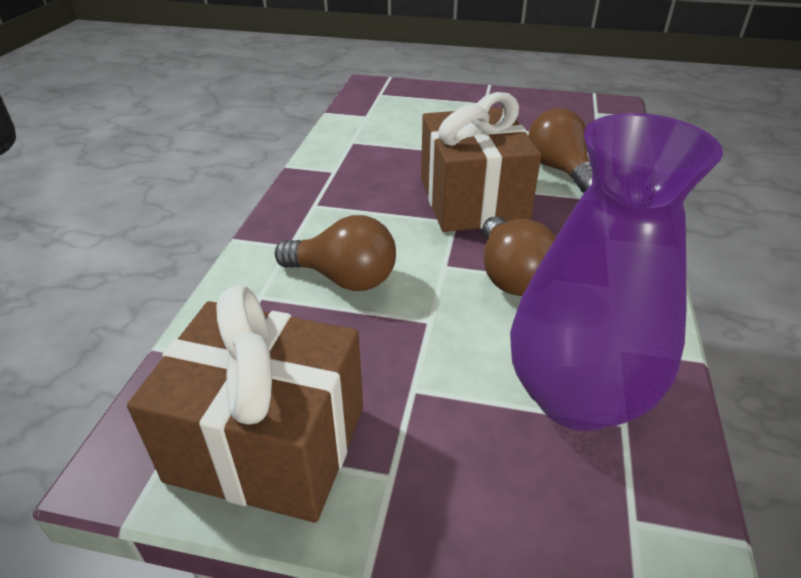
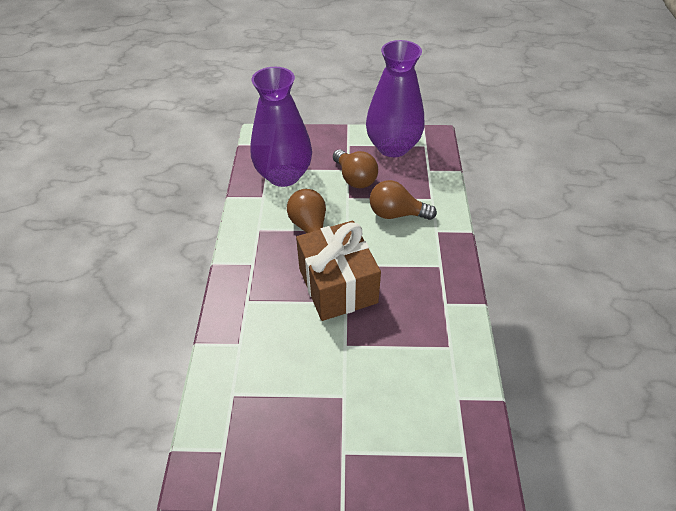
camera: 170 degrees right, 10 degrees up
brown gift [127,285,363,523] -> purple vase [366,40,424,157]
brown light bulb [528,108,592,193] -> brown light bulb moved to [333,149,378,188]

